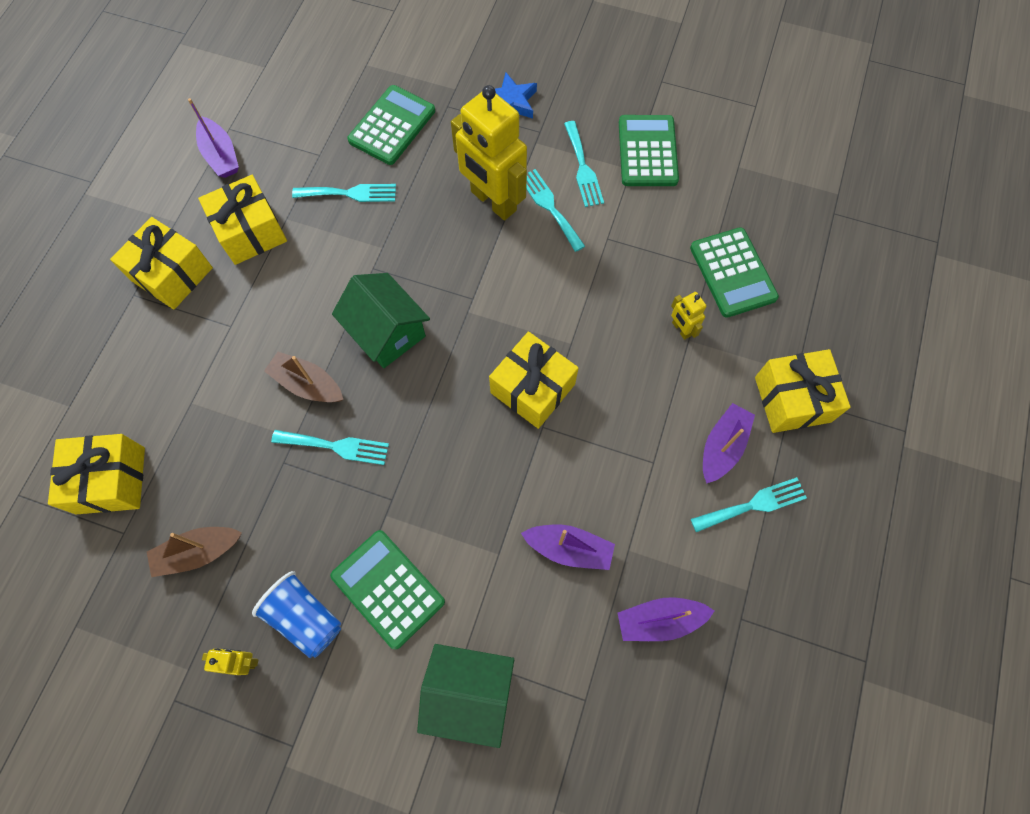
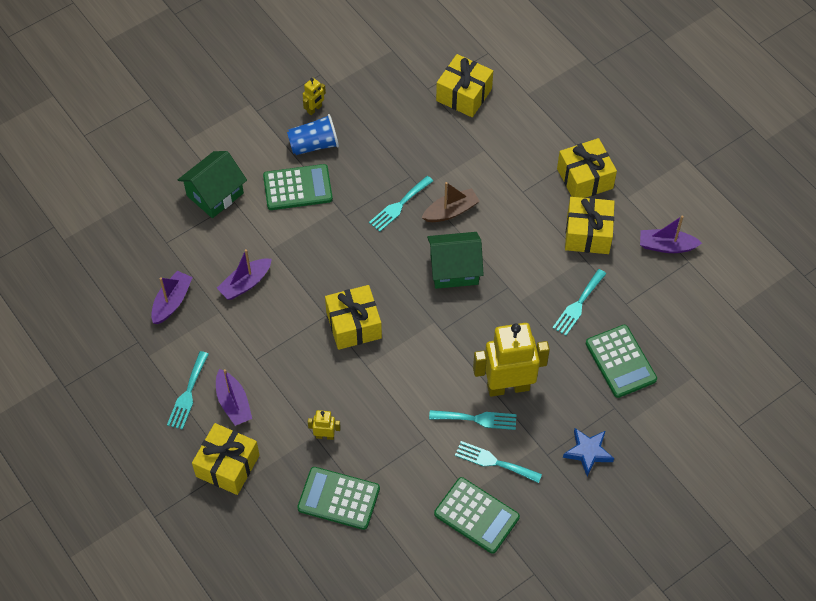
camera: 125 degrees right, 10 degrees down
brown boat [147,527,242,577] -> none

